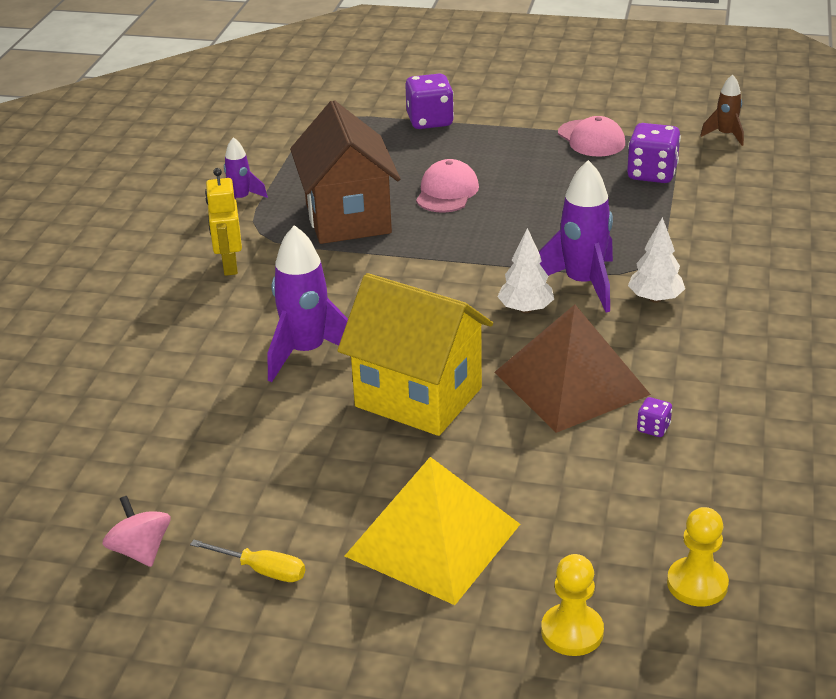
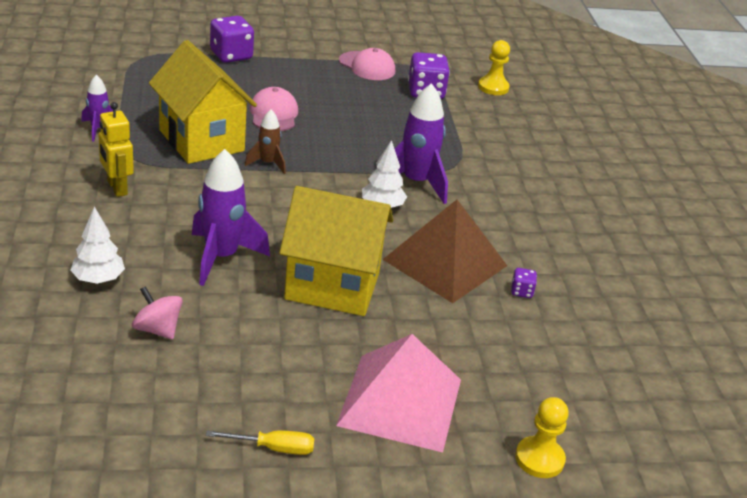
camera: 25 degrees left, 0 degrees up
pink spinning top [102,496,170,567] -> pink spinning top moved to [132,286,183,339]
brown house [290,100,400,244] -> yellow house [149,40,257,164]
yellow pyramid [345,457,520,605] -> pink pyramid [336,334,461,453]
white tree [628,217,685,303] -> white tree moved to [70,206,125,284]
yellow pawn [667,507,729,606] -> yellow pawn moved to [478,40,510,95]
brown rocket [700,74,744,146] -> brown rocket moved to [245,110,286,174]

